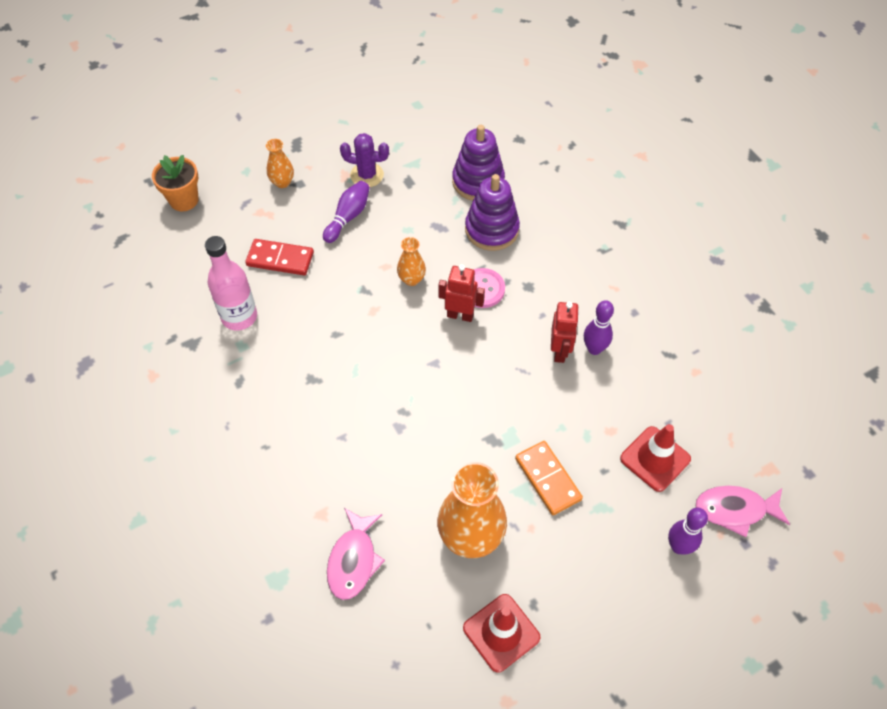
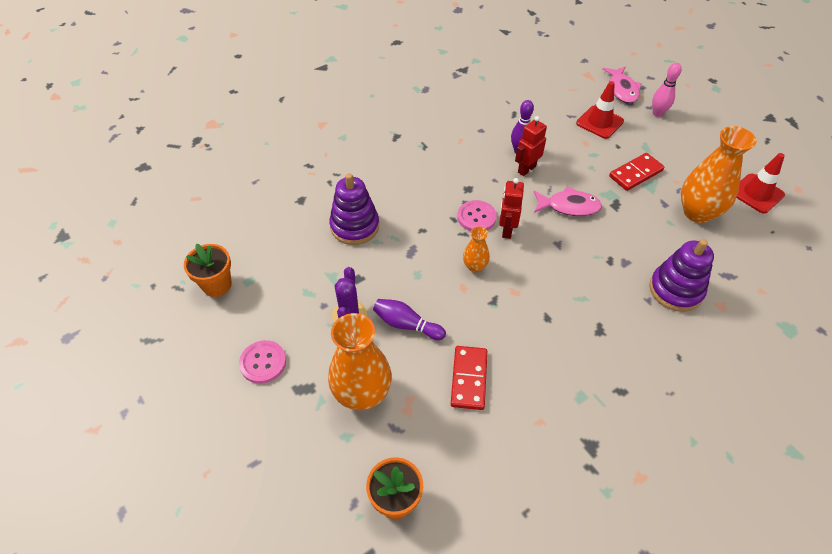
camera: 95 degrees left, 5 degrees down
pink bottle [205,236,257,331] -> none
orange vase [266,139,294,188] -> orange vase [328,313,392,410], size x2.01
pink fish [327,508,385,600] -> pink fish moved to [534,186,602,216]
purple stacking toy [465,174,520,251] -> purple stacking toy moved to [649,239,714,312]
orange domino [515,441,583,515] -> red domino [609,153,664,191]
red robot [551,302,579,363] -> red robot turned 45 degrees counterclockwise [515,116,547,176]
purple bowling pin [668,508,708,555] -> pink bowling pin [652,63,682,117]
none -> orange flower pot [184,244,232,297]
none -> pink button [239,340,286,384]

